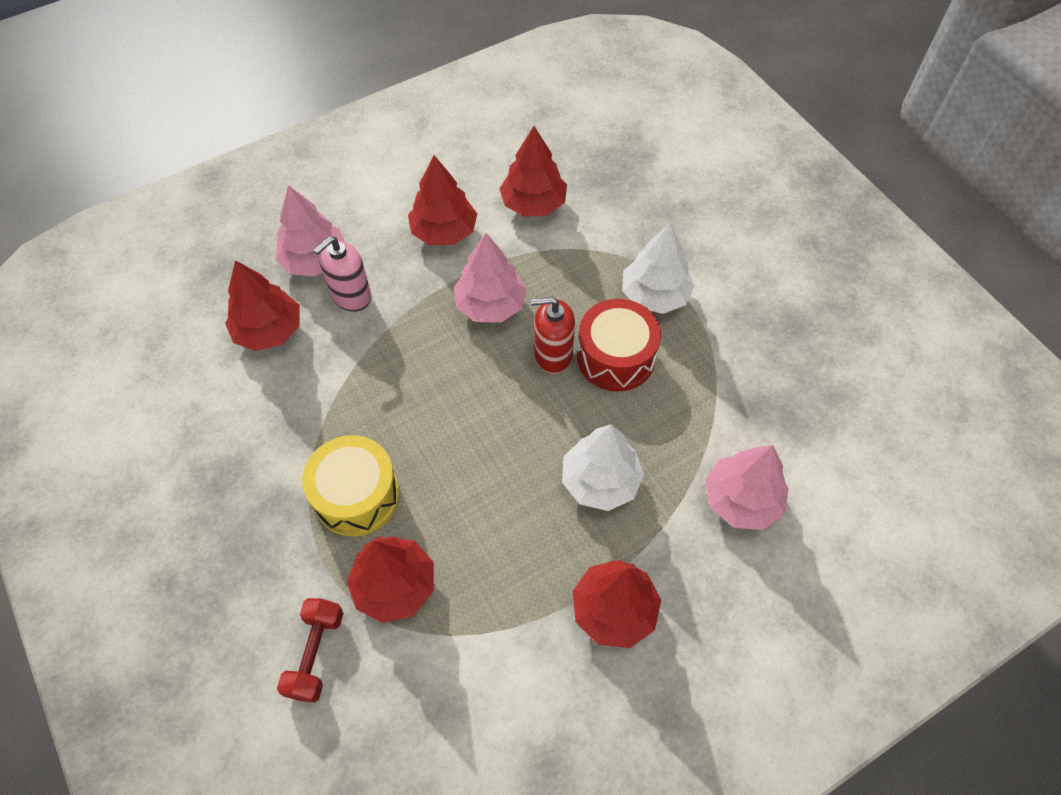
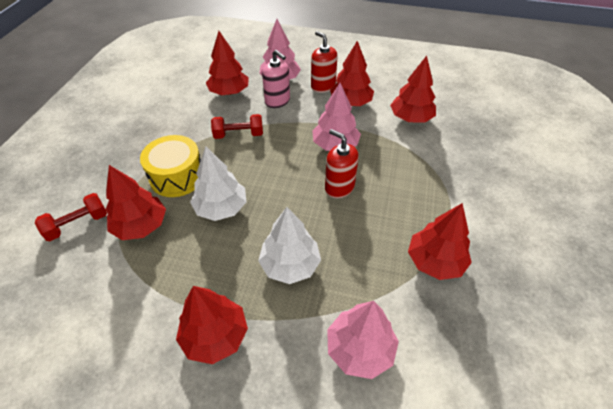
camera: 45 degrees right, 10 degrees down
pink soap dispenser [313,236,371,312] -> pink soap dispenser turned 135 degrees counterclockwise [262,50,290,108]
red drum [577,299,661,392] -> none
white tree [622,222,695,314] -> white tree moved to [190,146,247,221]
none -> red dumbbell [211,114,263,139]
none -> red soap dispenser [311,31,337,93]
none -> red tree [408,203,472,280]

